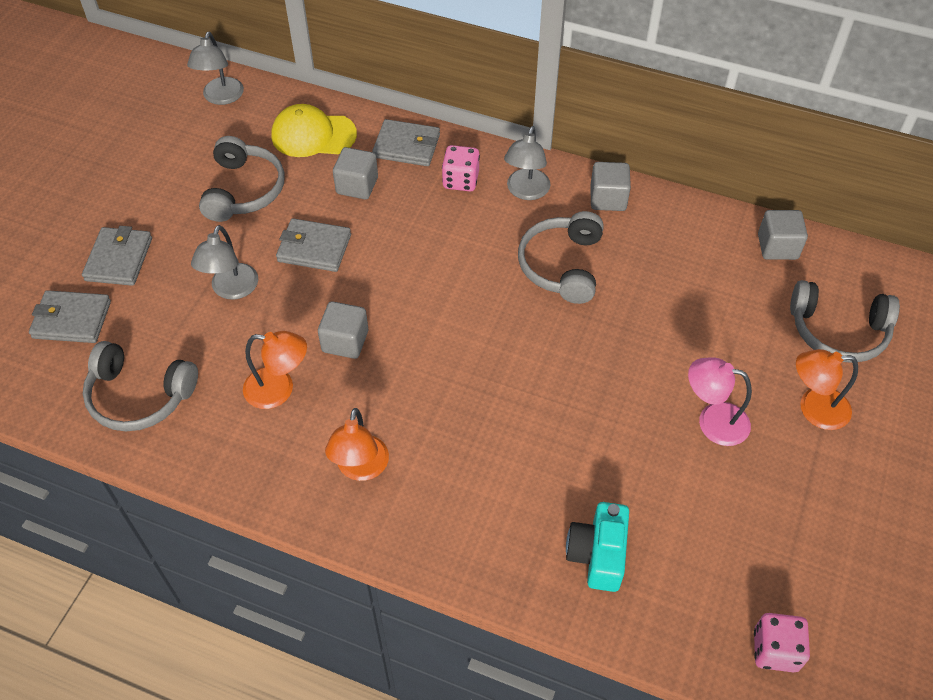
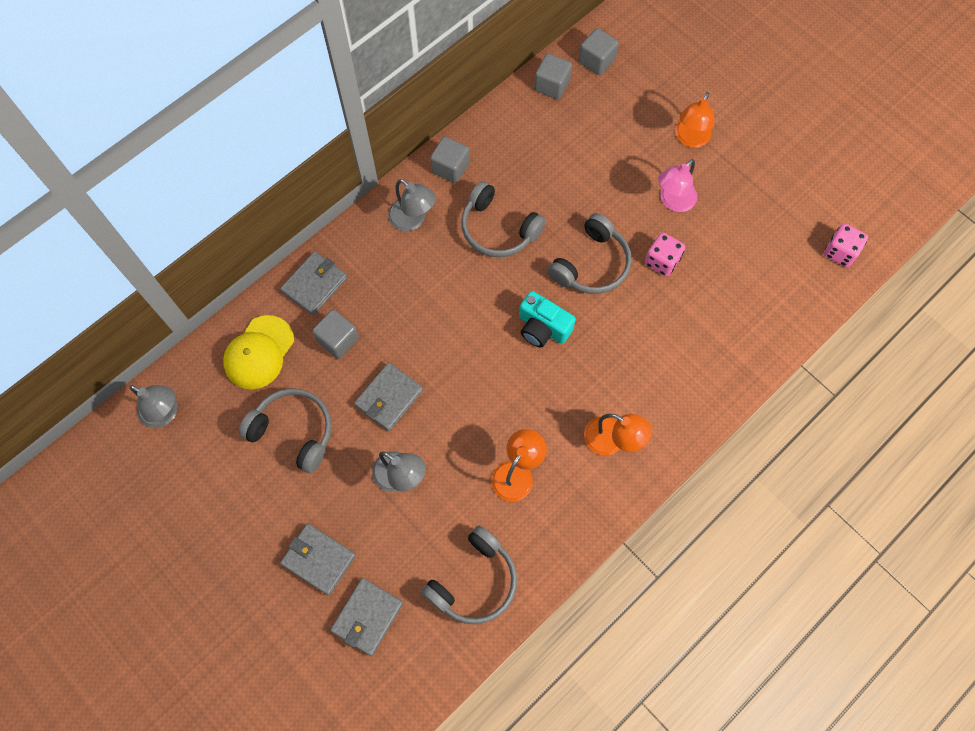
camera: 65 degrees left, 15 degrees up
grey cube [318,301,368,359] -> grey cube moved to [579,28,619,75]
pink dice [442,145,480,191] -> pink dice moved to [644,232,685,277]
turquoise camera [566,502,629,592] -> turquoise camera moved to [519,291,576,348]
grey headphones [790,280,900,363] -> grey headphones moved to [548,213,632,294]

